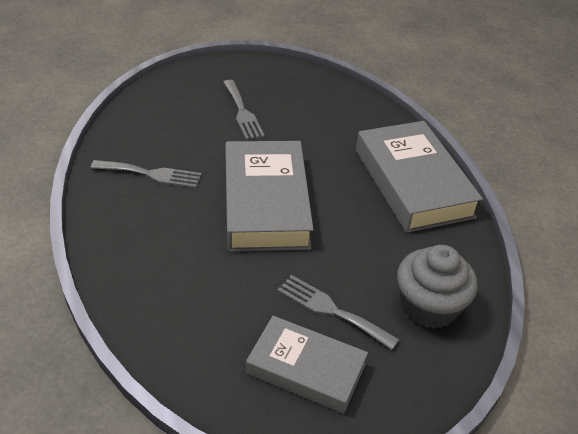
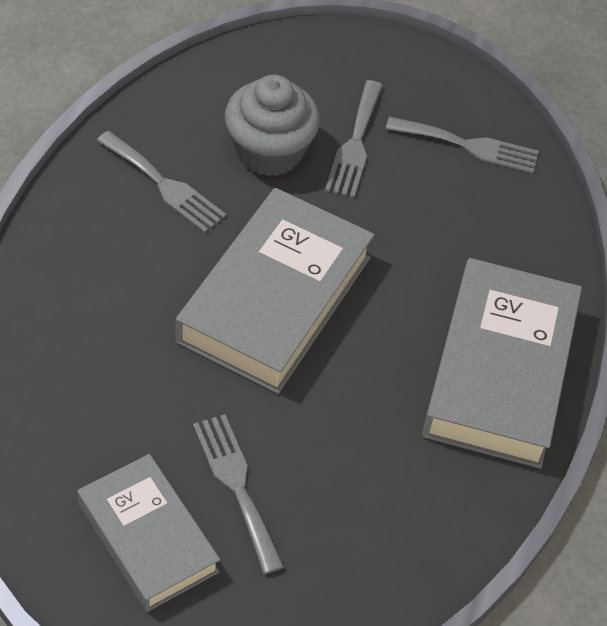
camera: 30 degrees right, 10 degrees up
grey cupcake [397,245,478,329] -> grey cupcake moved to [224,75,320,176]
none -> grey fork [386,117,539,174]

